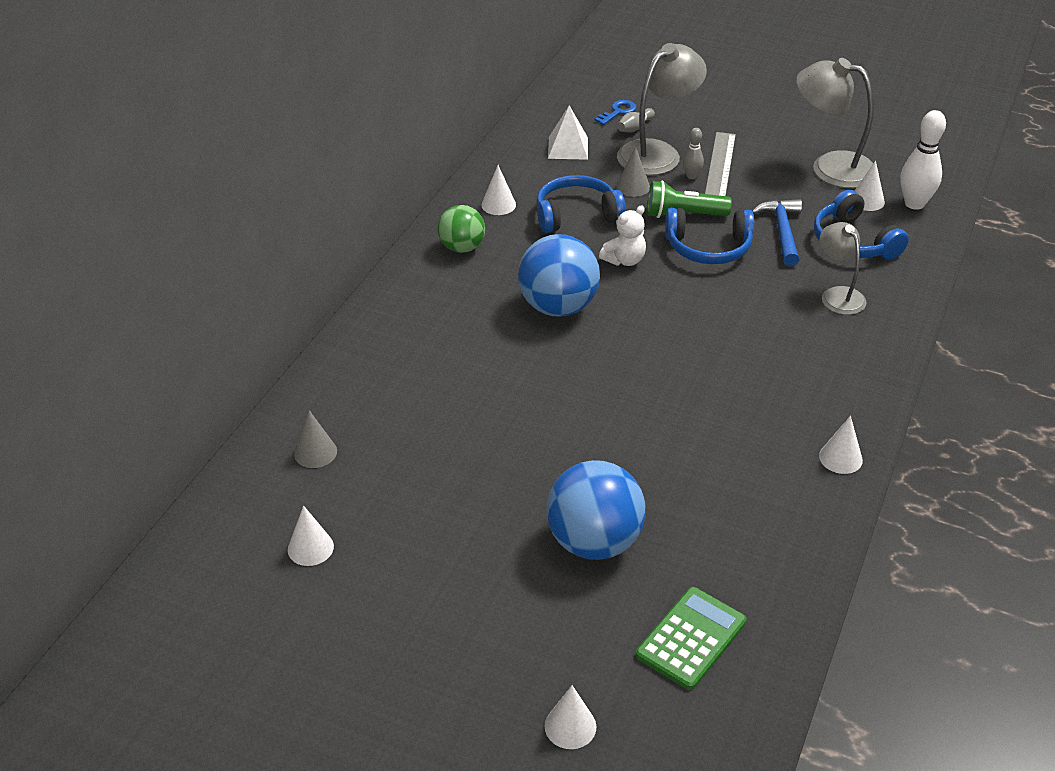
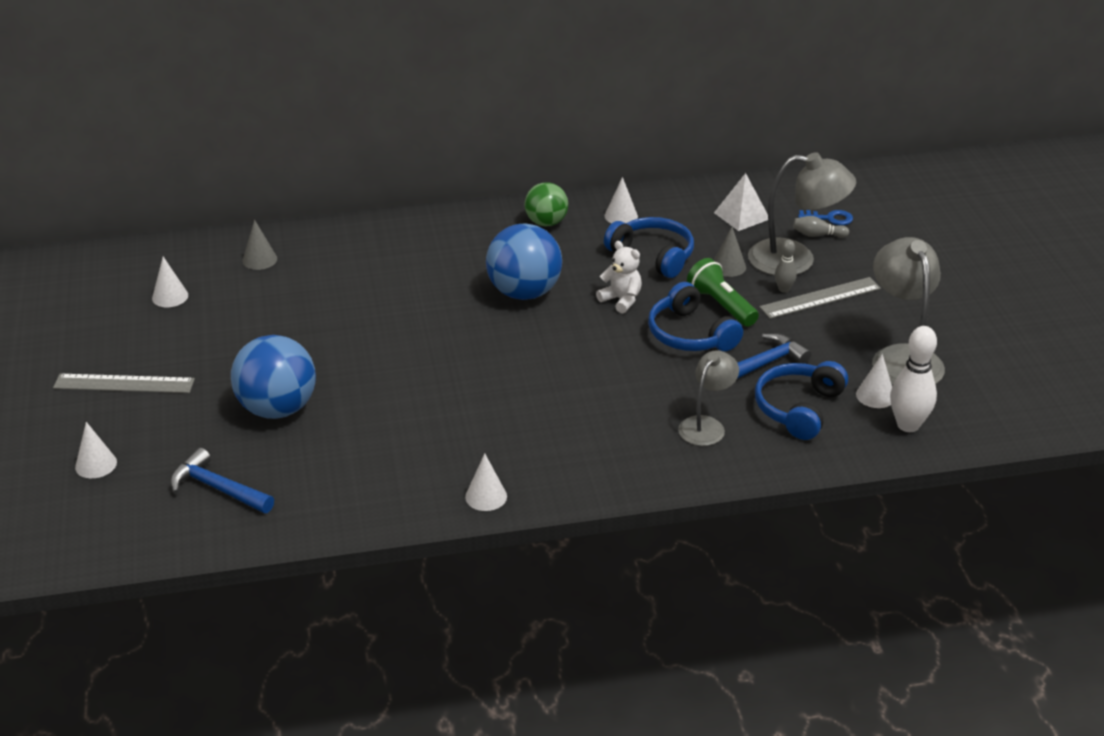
camera: 55 degrees right, 5 degrees down
white teddy bear [599,205,646,266] -> white teddy bear turned 150 degrees counterclockwise [596,241,642,314]
green calculator [636,587,747,690] -> blue hammer [170,448,274,513]
none -> grey ruler [53,374,195,393]

